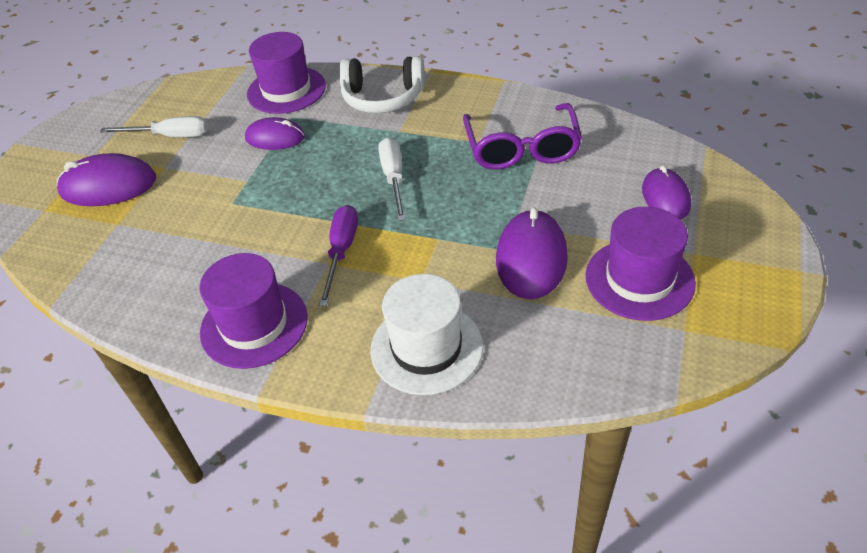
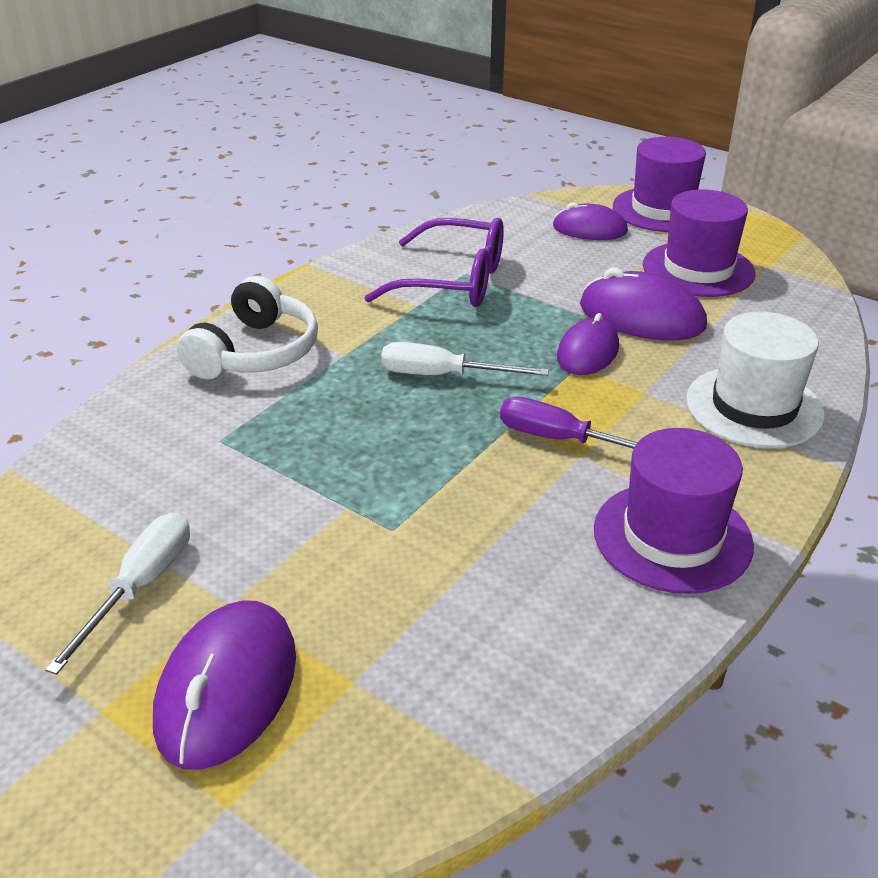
camera: 75 degrees left, 10 degrees down
purple mouse [245,117,305,150] -> purple mouse moved to [557,313,619,375]
purple hat [247,32,326,114] -> purple hat moved to [613,137,706,232]

